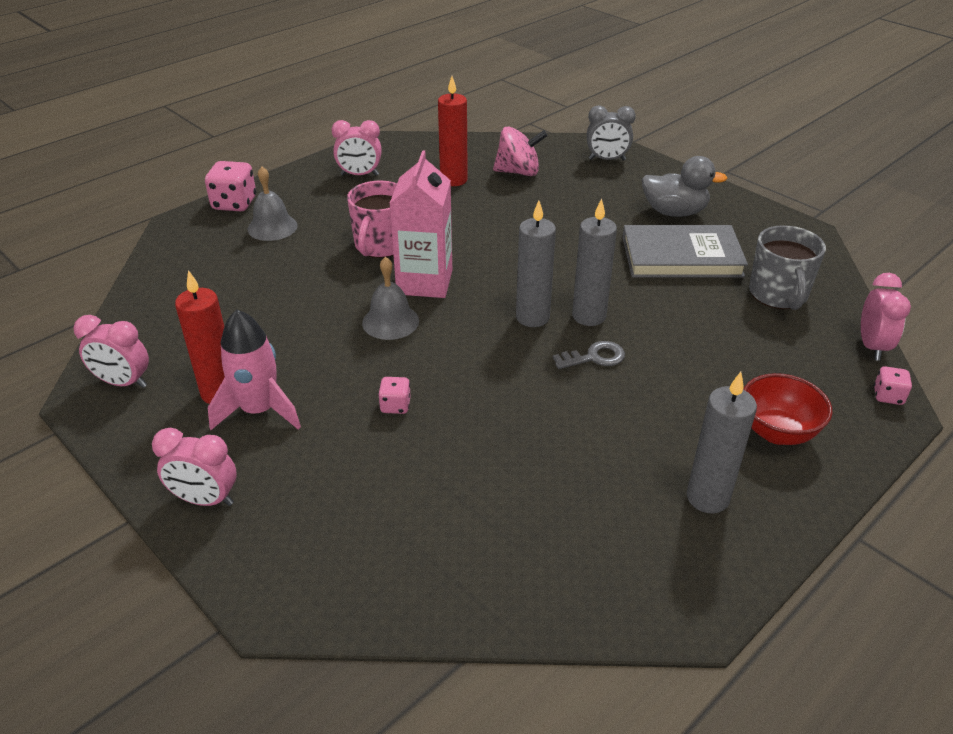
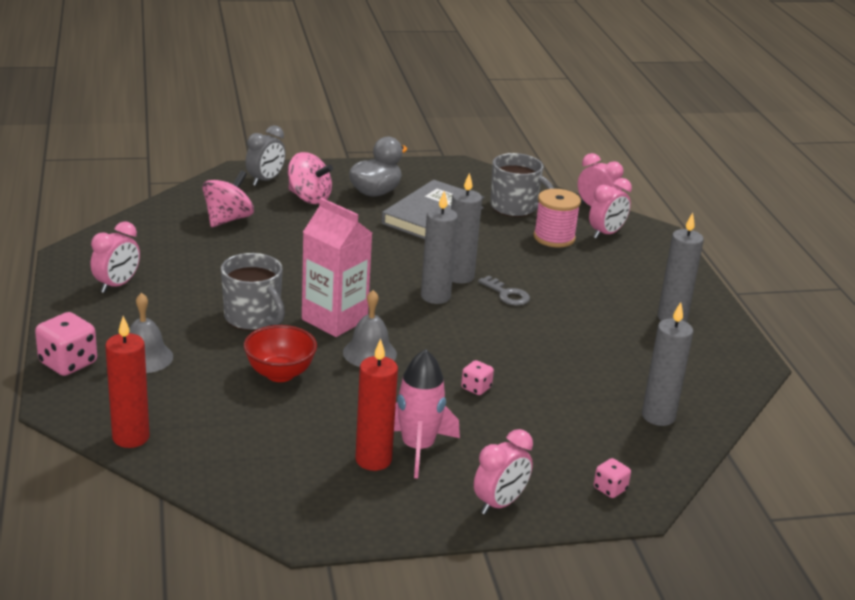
camera: 60 degrees left, 10 degrees down
pink clock [73,315,149,388] -> pink clock moved to [589,178,632,239]
pink mug [347,180,397,258] -> grey mug [221,253,285,331]
red candle [438,76,468,186] -> red candle moved to [105,316,150,448]
grey key [553,341,625,369] -> grey key turned 120 degrees clockwise [478,275,530,306]
red bowl [743,373,832,445] -> red bowl moved to [244,325,317,382]
pink dice [874,366,912,405] -> pink dice moved to [594,458,631,498]
none -> pink spinning top [288,152,333,204]
none -> pink spool [534,189,581,248]
none -> grey candle [642,302,693,426]

